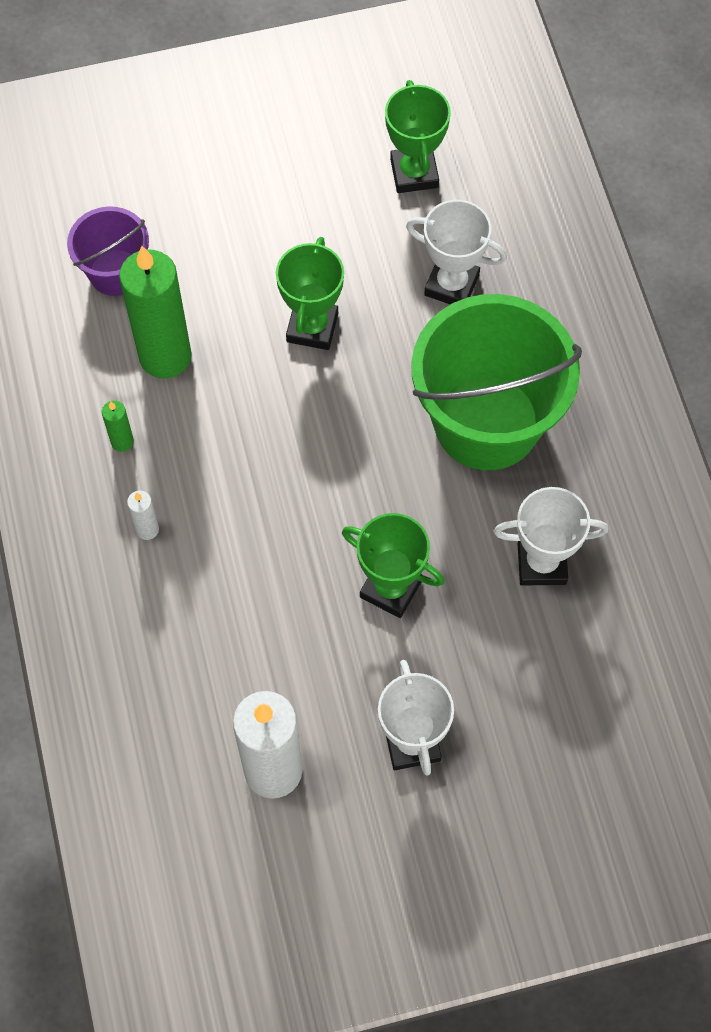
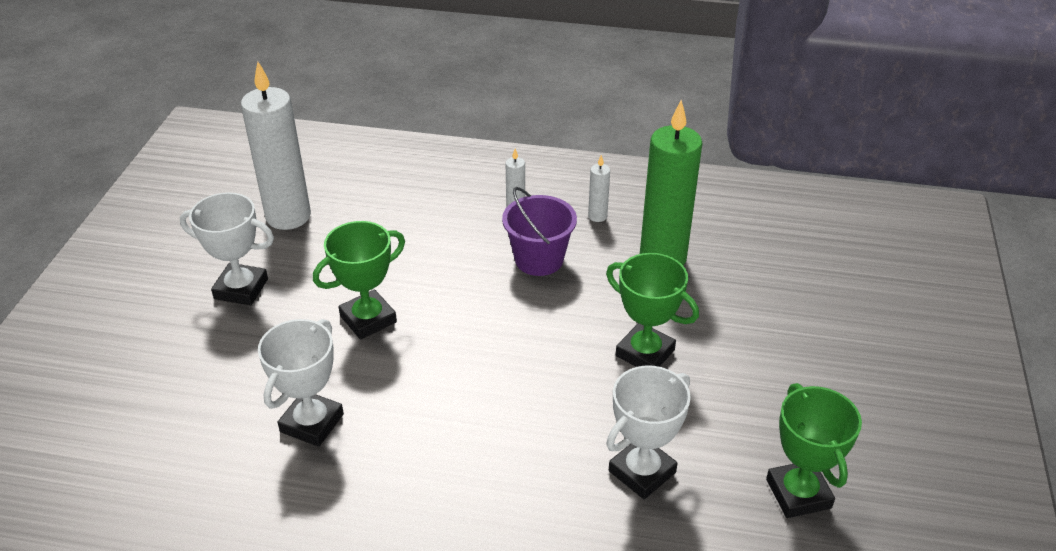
camera: 115 degrees right, 25 degrees down
purple bucket [67,207,149,296] -> purple bucket moved to [502,187,577,276]
green candle [102,401,134,452] -> white candle [588,155,610,222]
green trophy [385,80,451,193] -> green trophy turned 60 degrees clockwise [766,383,862,518]
green bucket [411,294,582,470] -> none

